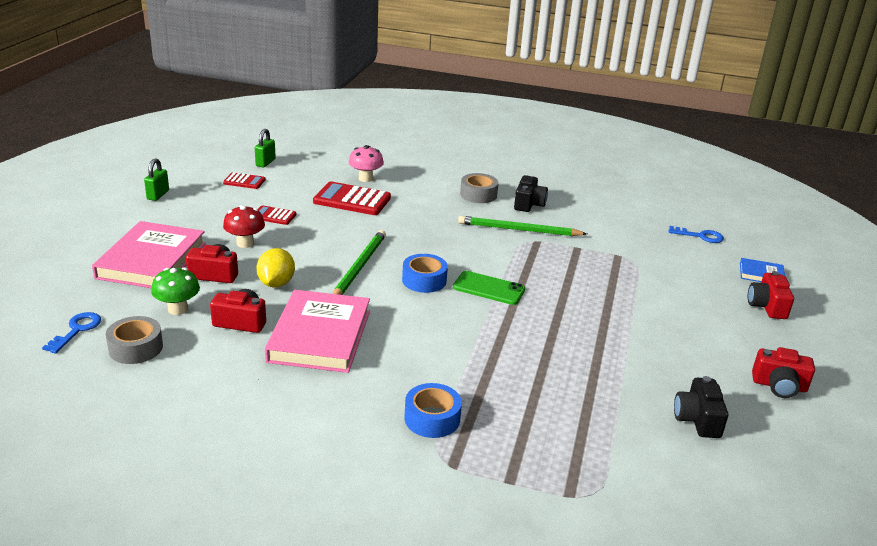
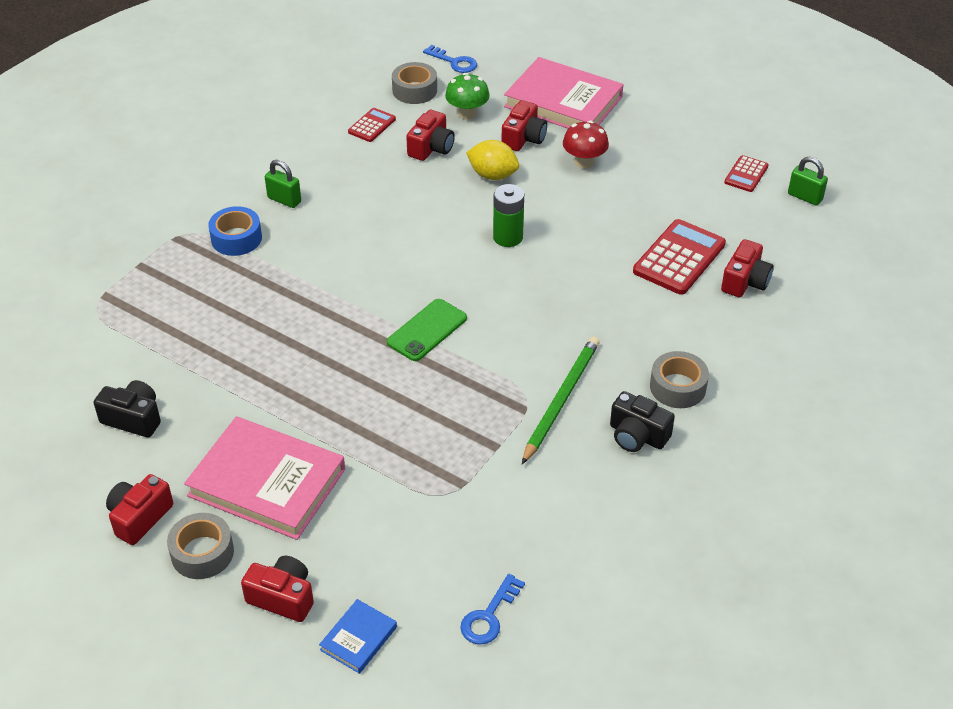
camera: 110 degrees right, 15 degrees up
green padlock [144,158,169,201] -> green padlock moved to [265,160,301,208]
red calculator [258,205,297,225] -> red calculator moved to [348,108,396,142]
pink book [265,290,370,373] -> pink book moved to [184,416,345,540]
green pencil [333,230,386,295] -> green battery [493,184,524,247]
pink mushroom [349,145,384,182] -> red camera [721,239,774,297]
blue tape [402,254,448,293] -> none
none -> grey tape [167,513,234,579]

